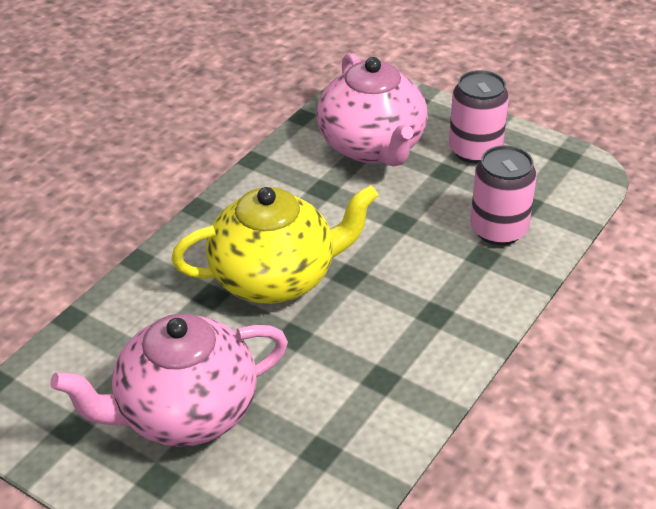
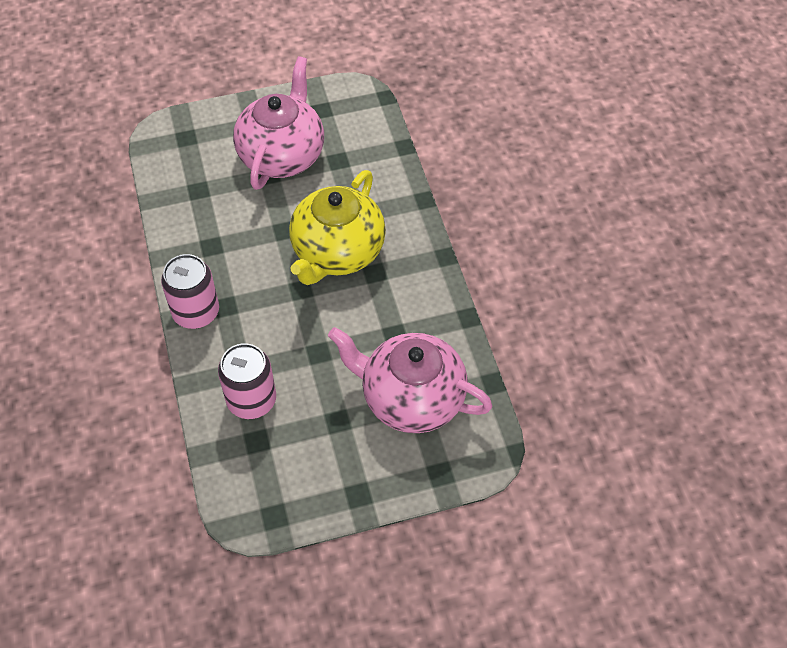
camera: 130 degrees right, 15 degrees up
pink can [449,70,509,164] -> pink can moved to [161,254,219,329]

